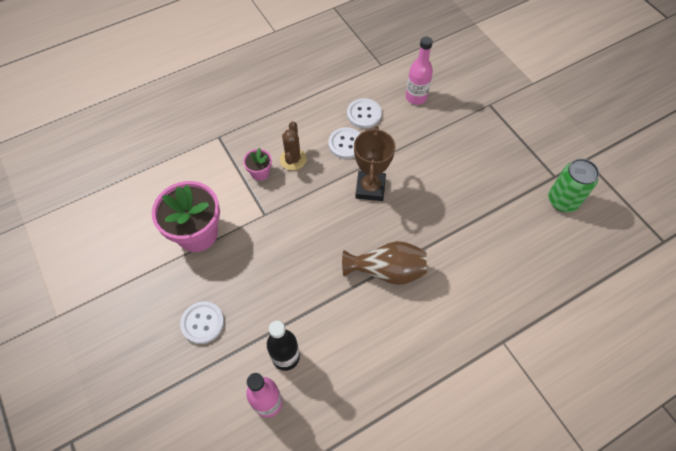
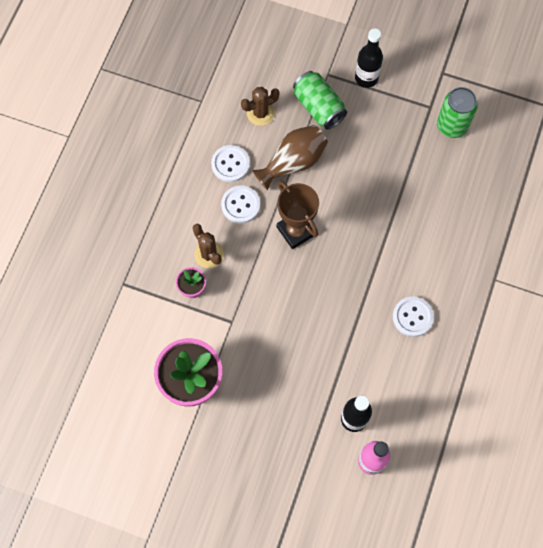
camera: 40 degrees left, 10 degrees up
white button [180,302,224,344] -> white button moved to [393,297,434,337]
brown vase [342,241,427,285] -> brown vase moved to [252,125,328,190]
pink bottle [406,37,433,105] -> brown cactus [241,87,280,126]
none -> green can [293,71,347,129]
none -> black bottle [355,28,383,88]

